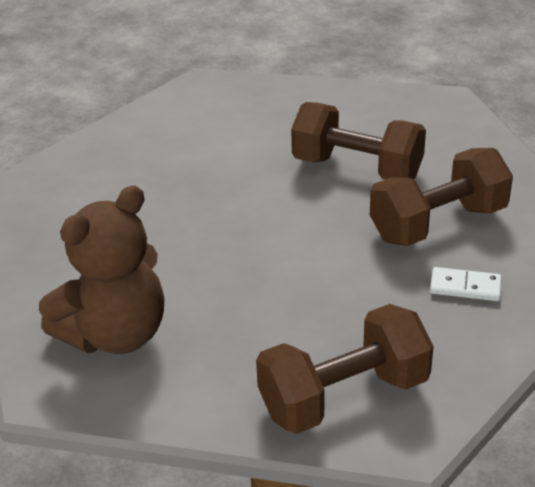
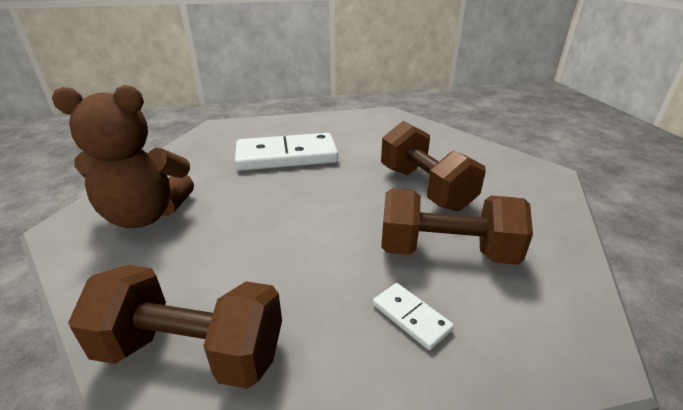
camera: 35 degrees right, 5 degrees down
none -> white domino [235,133,338,171]

